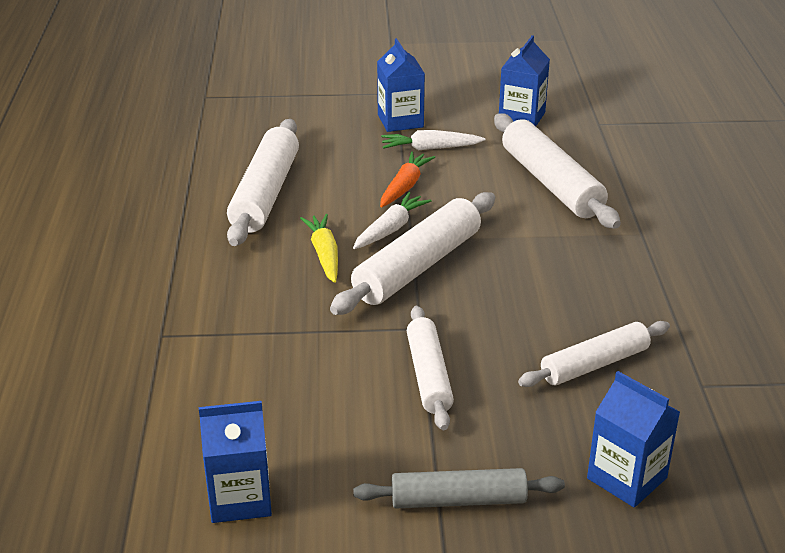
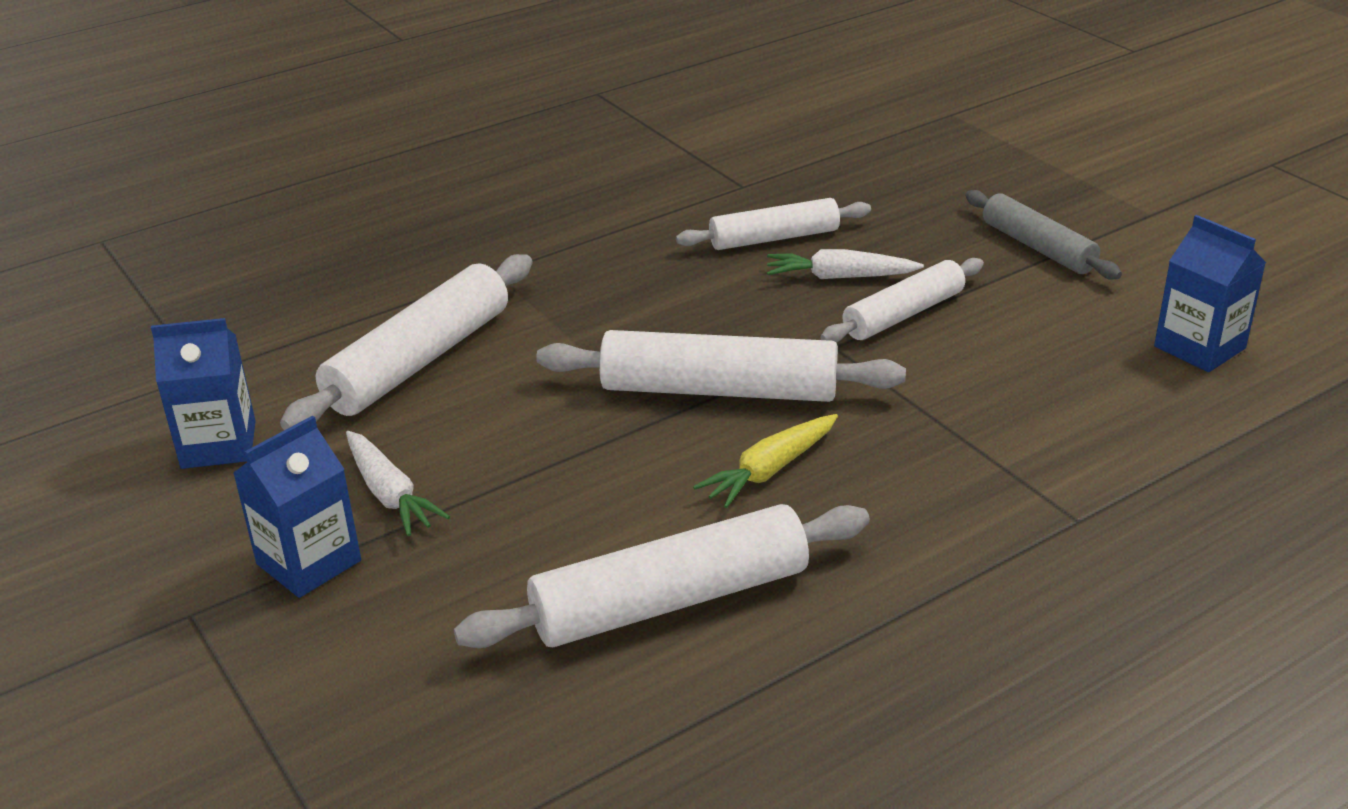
camera: 120 degrees left, 0 degrees up
white carrot [353,192,432,249] -> white carrot moved to [767,249,924,279]
orange carrot [380,151,435,207] -> none
white rolling pin [518,321,670,387] -> white rolling pin turned 45 degrees counterclockwise [676,198,871,250]
blue carton [587,371,680,508] -> none

